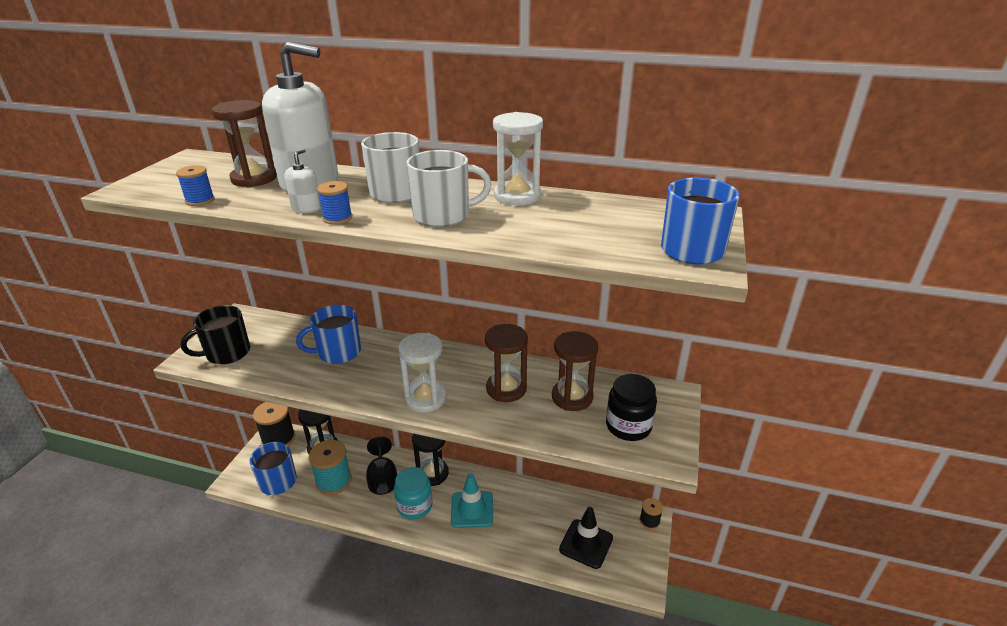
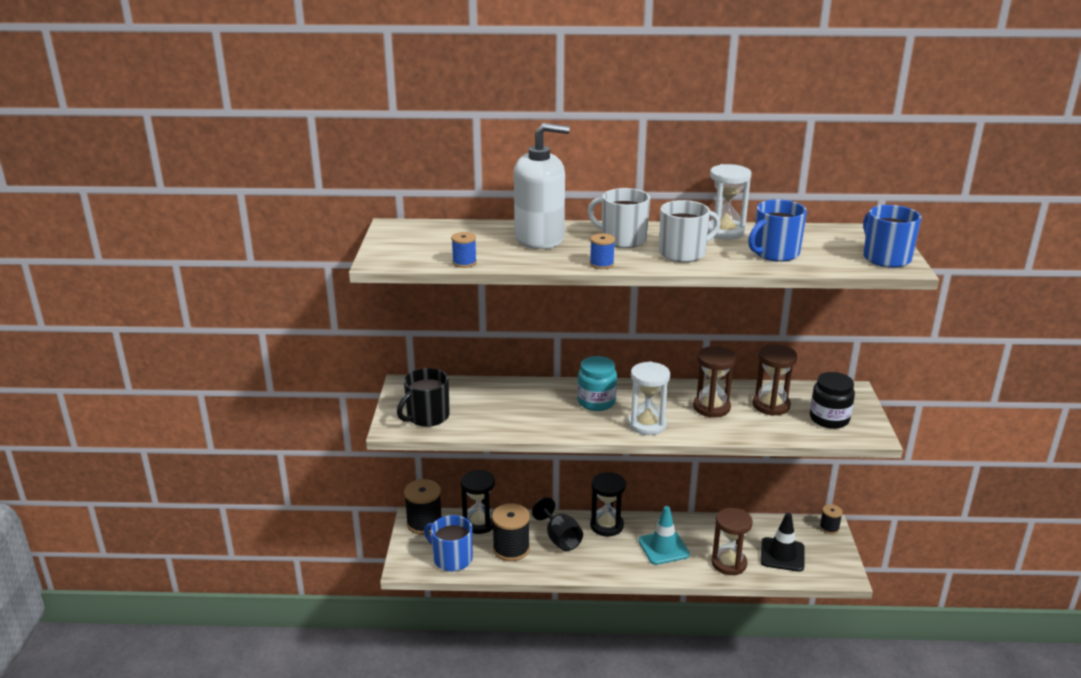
camera: 15 degrees left, 5 degrees down
brown hourglass [212,100,277,187] -> brown hourglass moved to [712,508,753,575]
white soap dispenser [284,149,321,213] -> none
blue mug [296,305,361,364] -> blue mug moved to [748,199,807,262]
turquoise spool [309,440,352,495] -> black spool [492,503,530,561]
turquoise jar [394,467,433,520] -> turquoise jar moved to [577,356,617,411]

